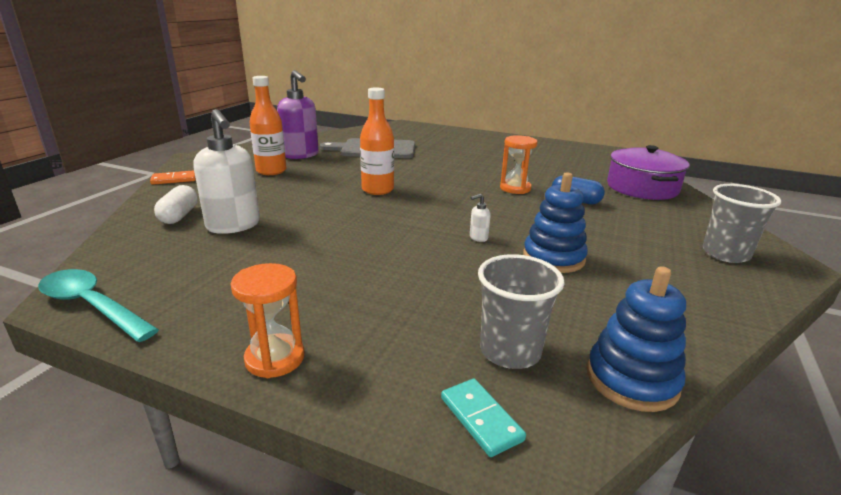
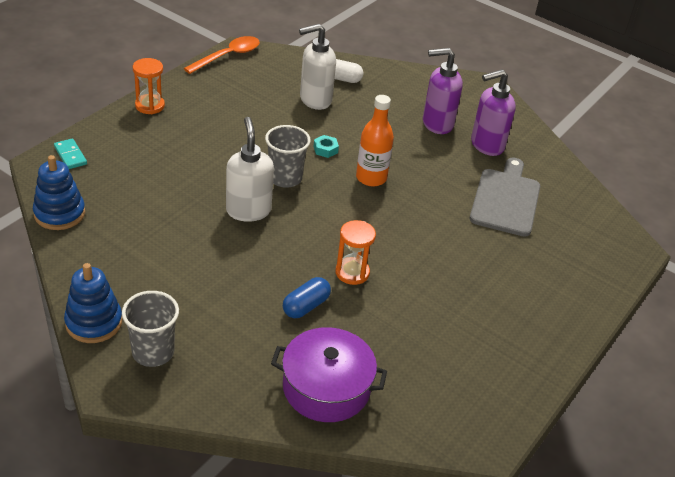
camera: 100 degrees right, 15 degrees up
turquoise spoon [38,269,159,342] -> orange spoon [184,36,260,74]
orange domino [150,170,196,185] -> none
orange bottle [249,76,287,175] -> purple soap dispenser [423,48,463,134]
turquoise domino [441,379,526,457] -> turquoise domino turned 75 degrees clockwise [54,138,87,169]
white soap dispenser [470,194,491,242] -> white soap dispenser [226,117,274,222], size x2.48
grey cup [478,254,565,369] -> grey cup moved to [265,125,311,188]
blue stacking toy [523,172,588,273] -> blue stacking toy moved to [64,263,122,343]
none -> turquoise nut [313,135,339,158]

